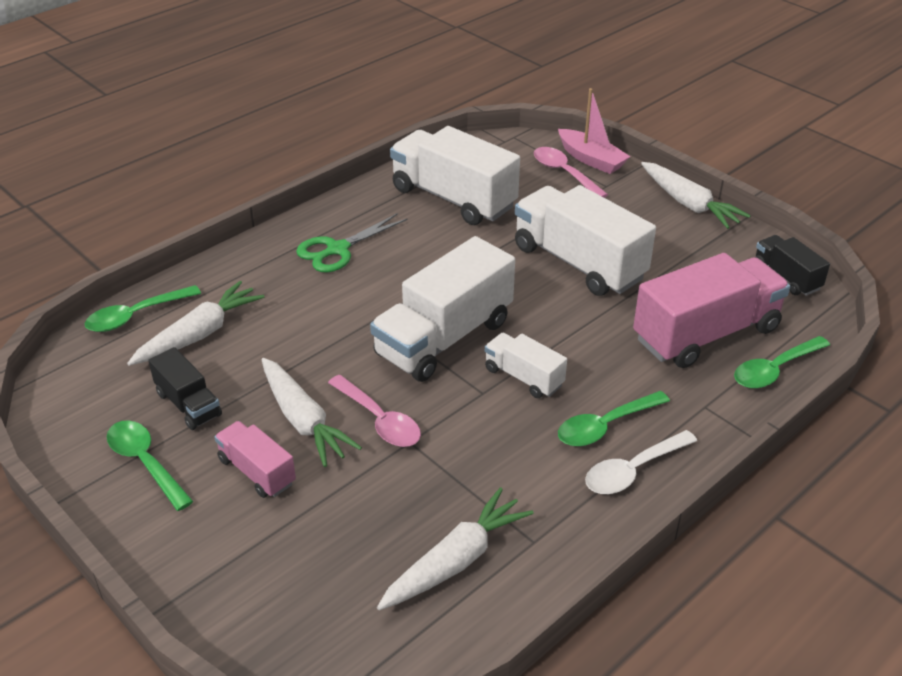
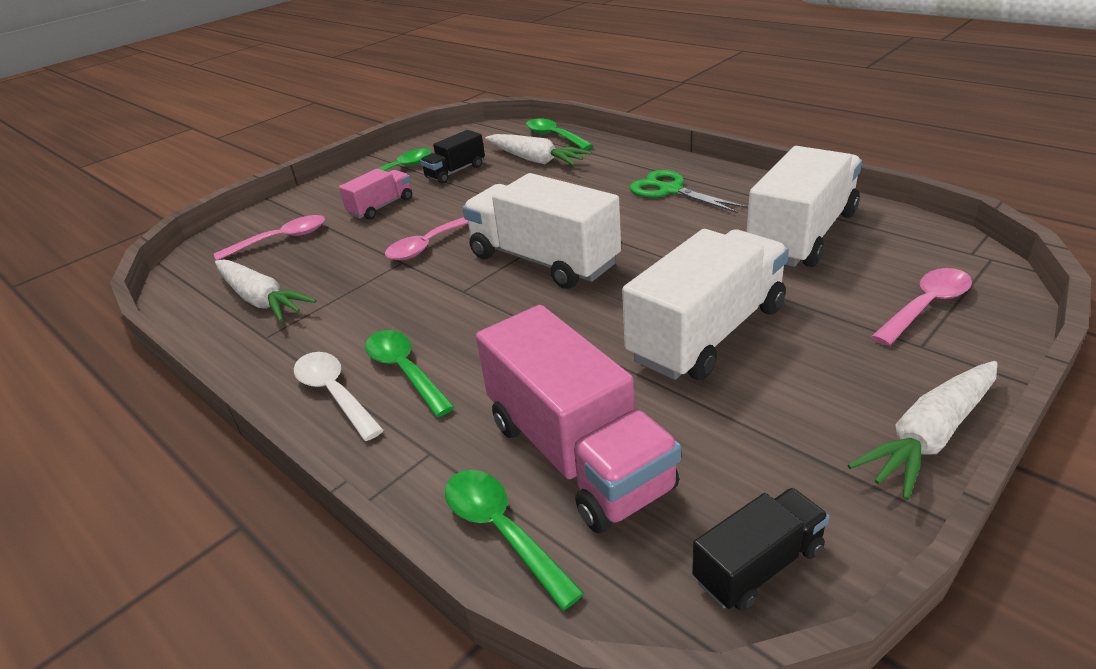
camera: 90 degrees right, 5 degrees down
white carrot [262,358,362,467] -> none
white truck [485,333,567,398] -> none
pink boat [558,88,631,174] -> none
none -> pink spoon [214,215,325,260]

